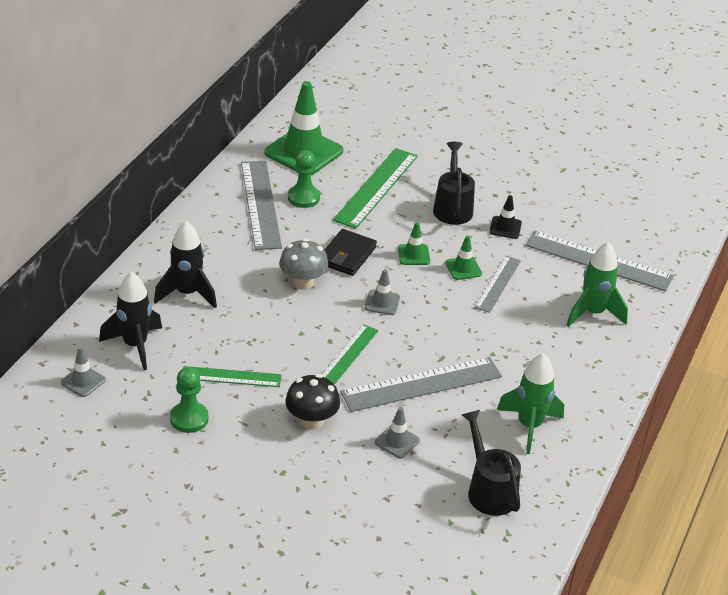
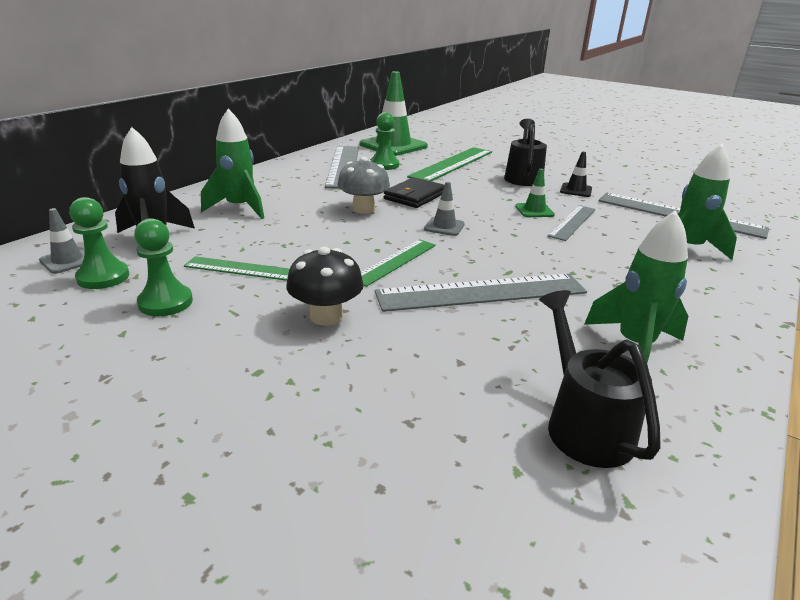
camera: 10 degrees right, 10 degrees down
black rocket [154,221,217,308] -> green rocket [201,109,264,219]
grey traffic cone [375,407,420,458] -> none
green traffic cone [398,222,430,265] -> none
none -> green pawn [69,197,129,289]

